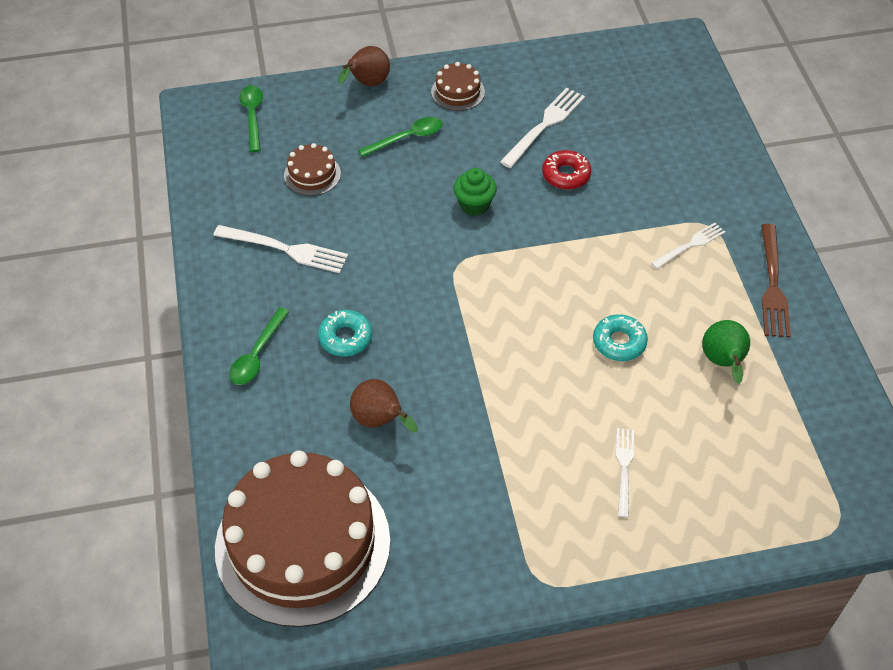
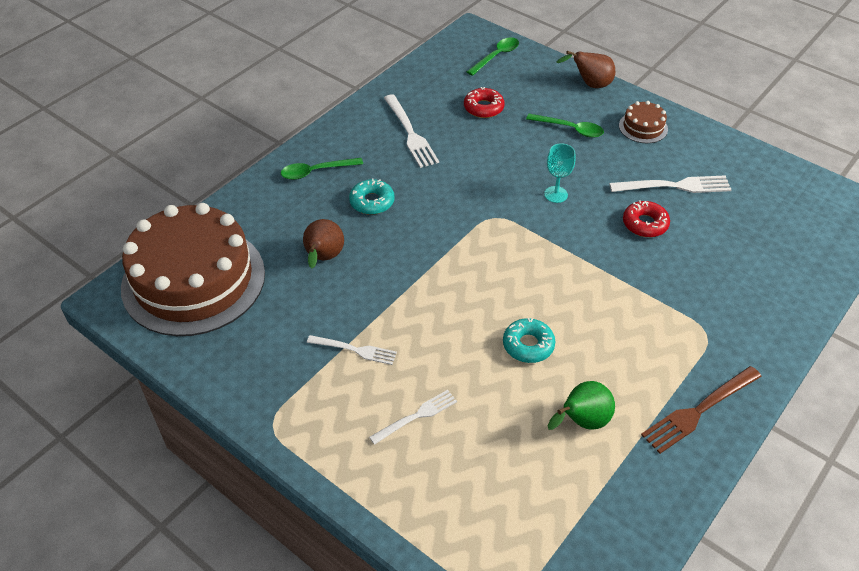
camera: 50 degrees right, 5 degrees down
brown cake [284,143,341,196] -> red donut [464,87,505,118]
green cupcake [453,168,497,216] -> turquoise goblet [544,143,576,203]
white fork [651,223,725,269] -> white fork moved to [307,335,397,365]

